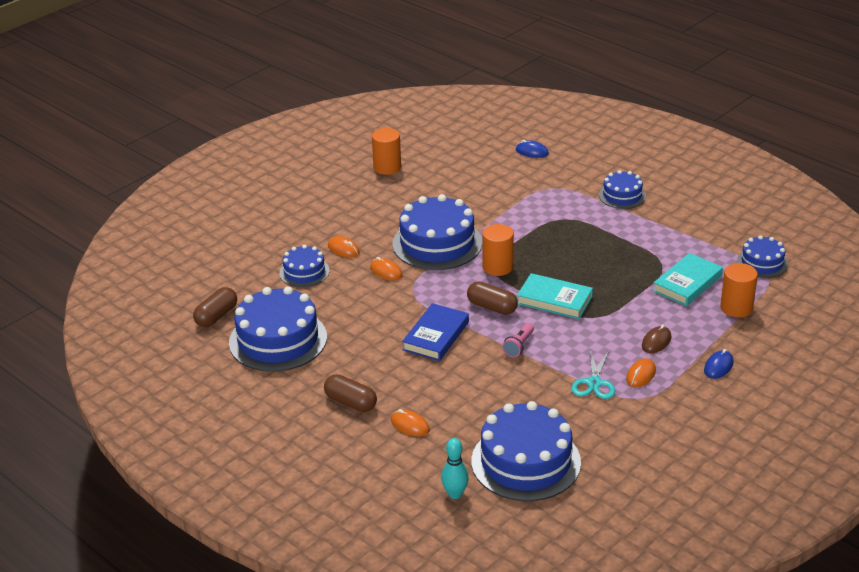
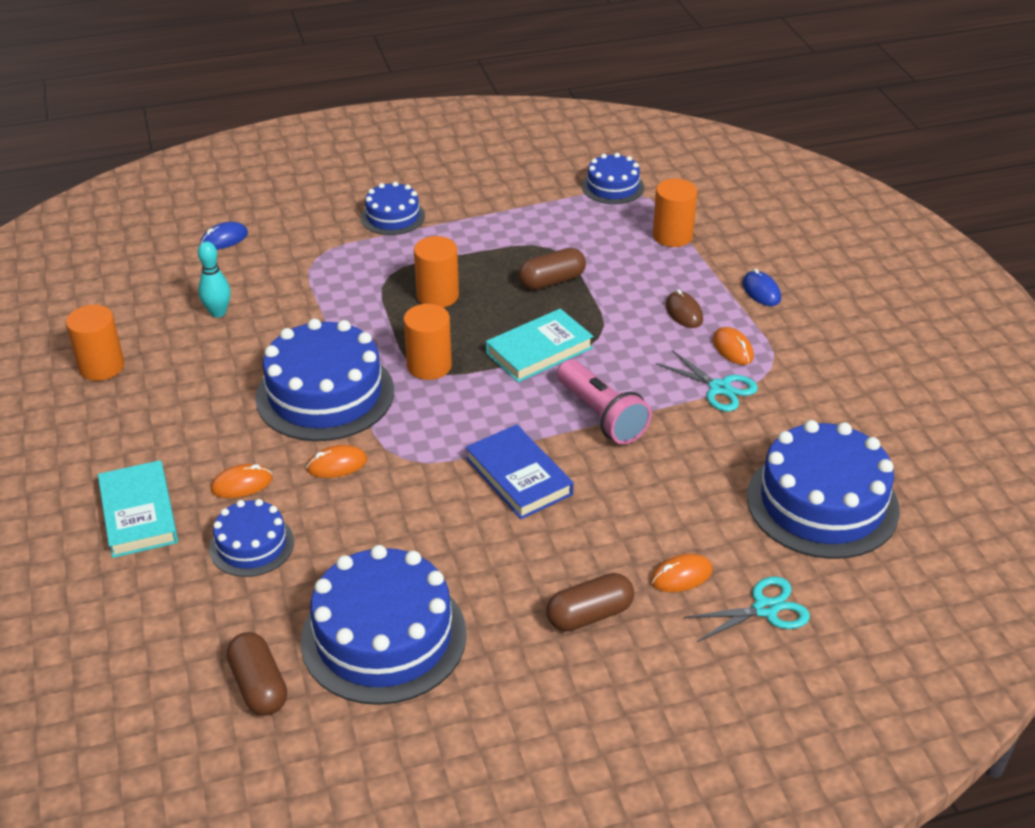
camera: 60 degrees left, 5 degrees up
turquoise bowling pin [441,438,469,499] -> turquoise bowling pin moved to [198,241,231,318]
brown capsule [467,282,518,315] -> brown capsule moved to [519,248,586,290]
pink flashlight [502,323,534,357] -> pink flashlight [557,359,652,444], size x1.74
turquoise book [653,253,723,306] -> turquoise book moved to [98,460,178,558]
none -> orange cylinder [414,236,459,307]
none -> turquoise scissors [684,576,810,642]

